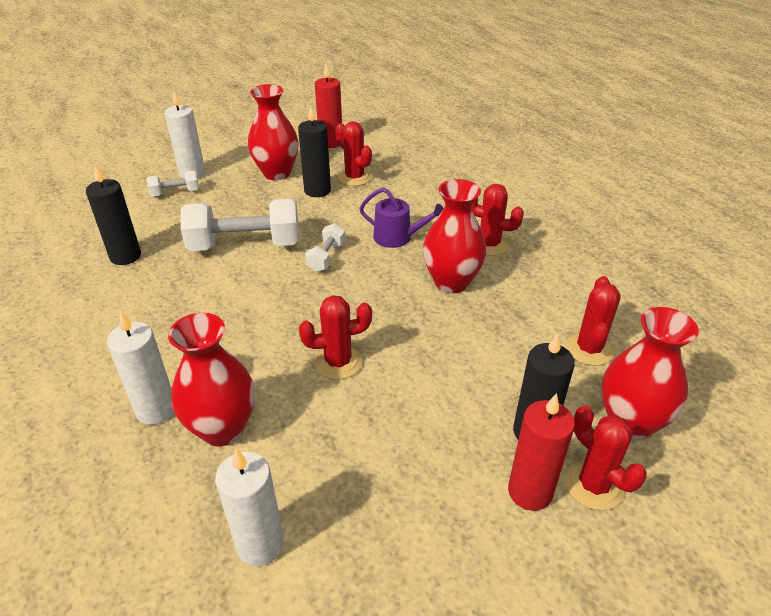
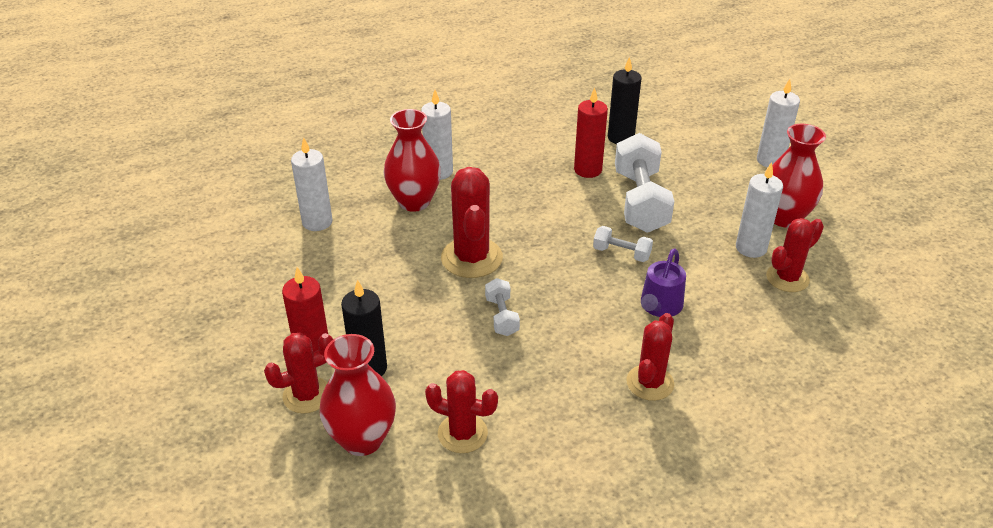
camera: 95 degrees right, 0 degrees up
white dumbbell [146,171,199,196] -> white dumbbell moved to [485,278,520,336]
black candle [298,106,331,197] -> white candle [736,162,783,258]
red cactus [299,295,372,380] -> red cactus [441,167,503,278], size x1.50
red candle [315,63,342,148] -> red candle moved to [574,87,608,178]
red vase [423,179,487,293] -> none

